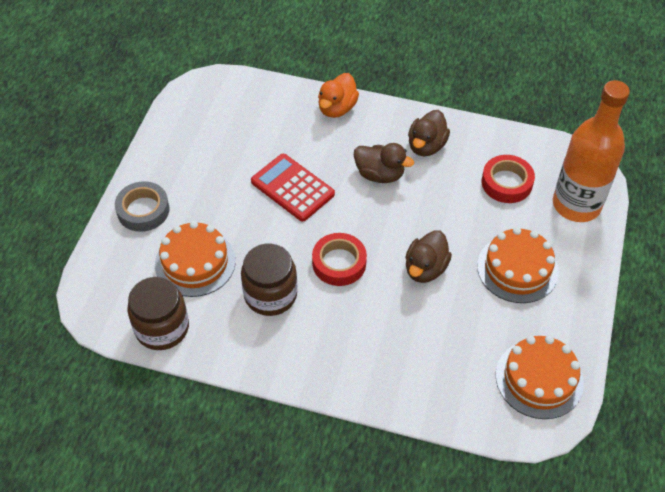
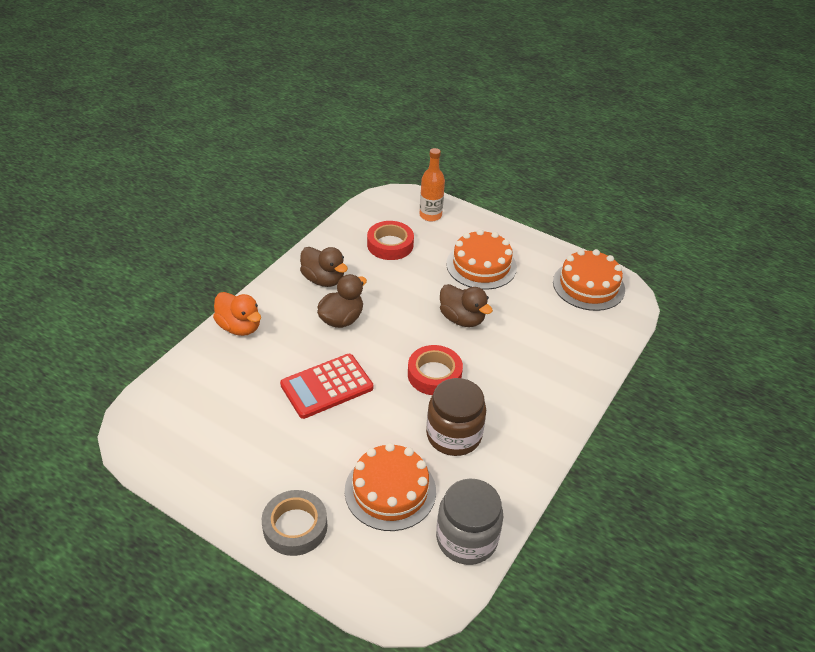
camera: 75 degrees left, 10 degrees down
brown jar [127,277,189,350] -> grey jar [436,478,504,565]
orange bottle [553,80,630,222] -> orange bottle [420,148,445,221], size x0.54

